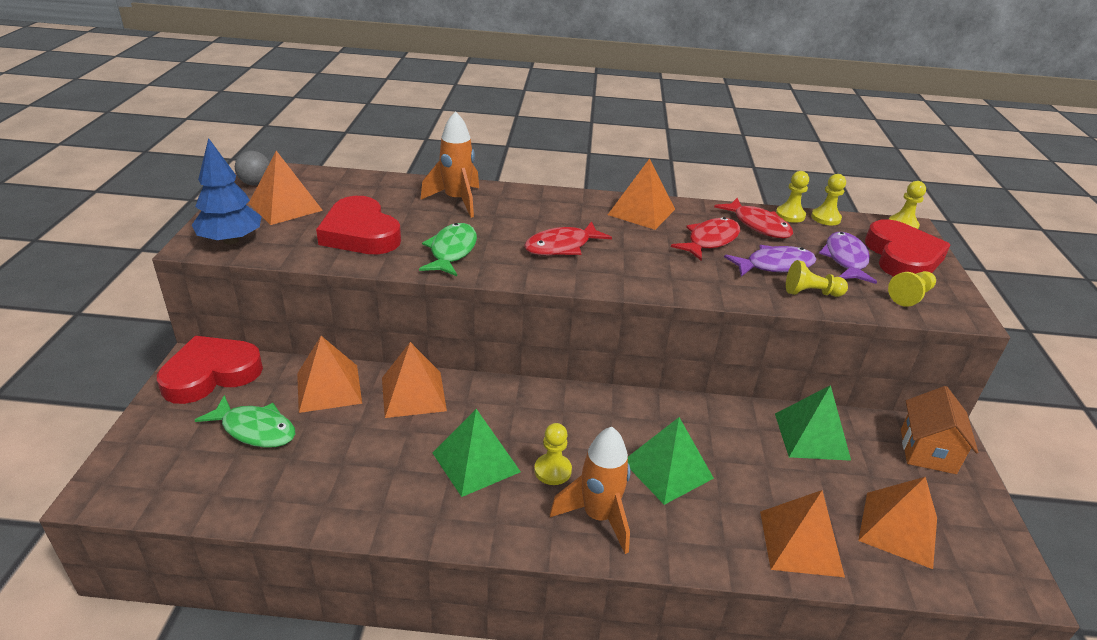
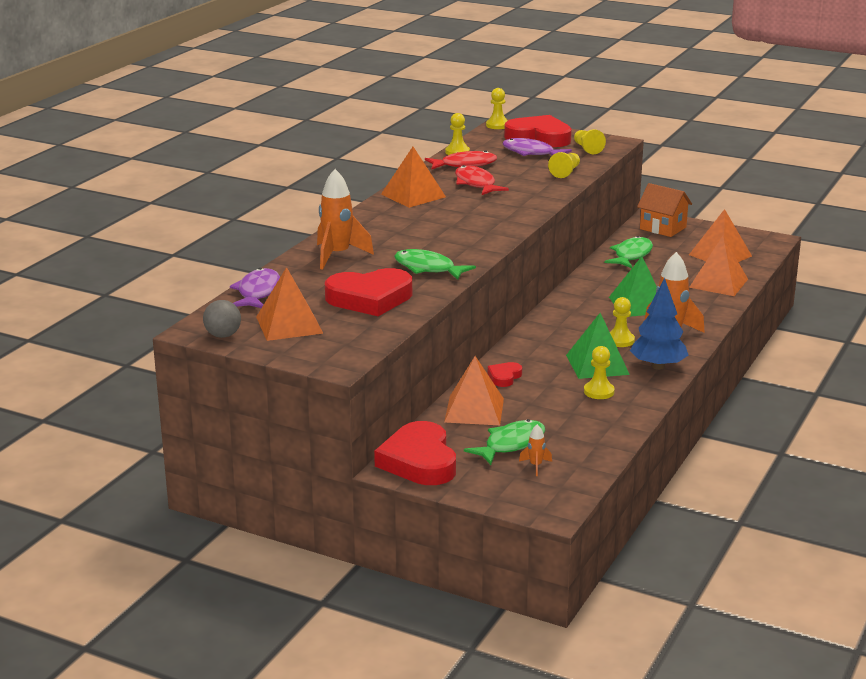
camera: 65 degrees left, 10 degrees down
blue tree [192,138,261,245] -> blue tree moved to [630,278,689,370]
orange pyramid [382,342,447,418] -> red heart [488,362,522,387]
red fish [524,221,612,255] -> none
purple fish [724,245,816,277] -> purple fish moved to [230,268,280,308]
green pyramid [775,385,851,461] -> green fish [604,236,653,268]
yellow pawn [811,174,846,225] -> yellow pawn moved to [584,346,615,399]
none -> orange rocket [519,424,552,476]

